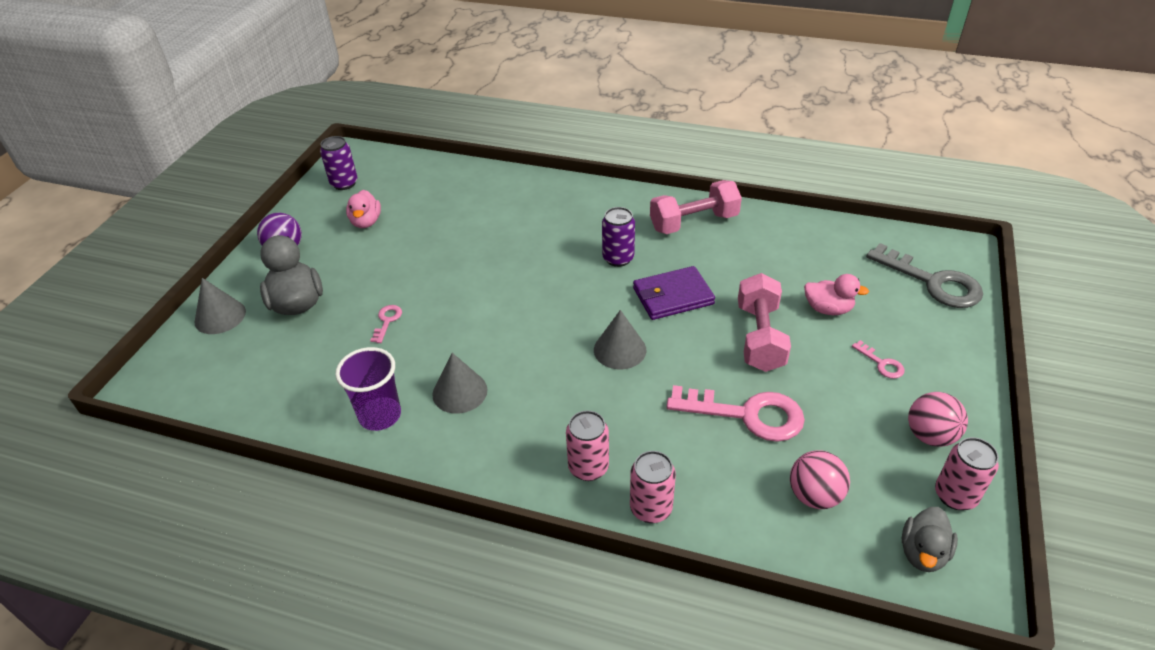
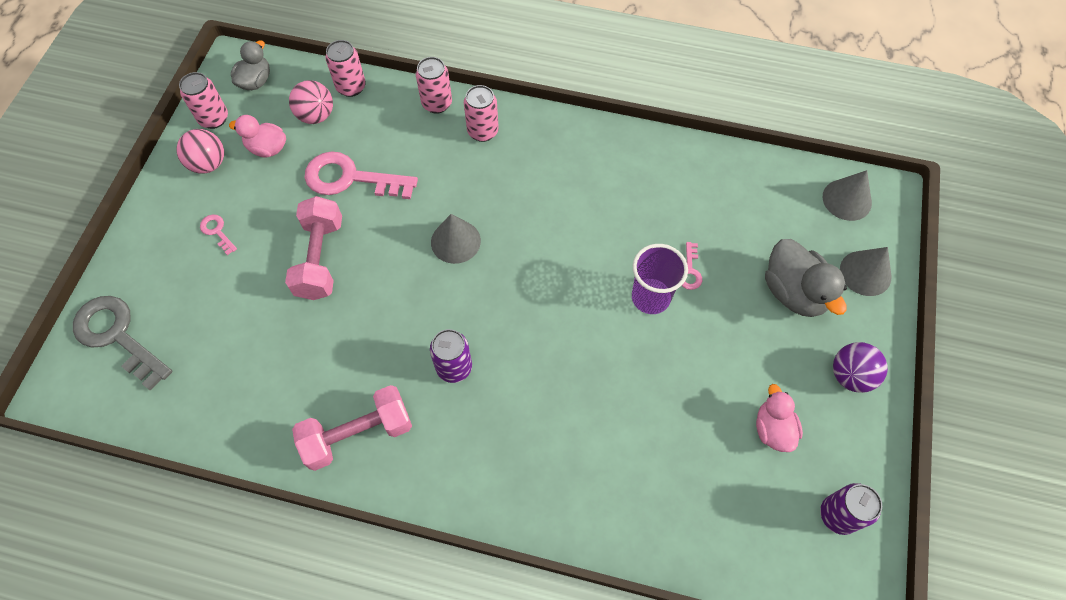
camera: 175 degrees right, 20 degrees up
purple cup [335,347,401,431] -> purple cup moved to [632,244,688,314]
grey cone [432,353,487,413] -> grey cone moved to [823,170,872,221]
purple wallet [633,266,715,320] -> none
pink duck [804,274,869,315] -> pink duck moved to [229,115,286,157]
none -> pink can [325,40,366,97]

